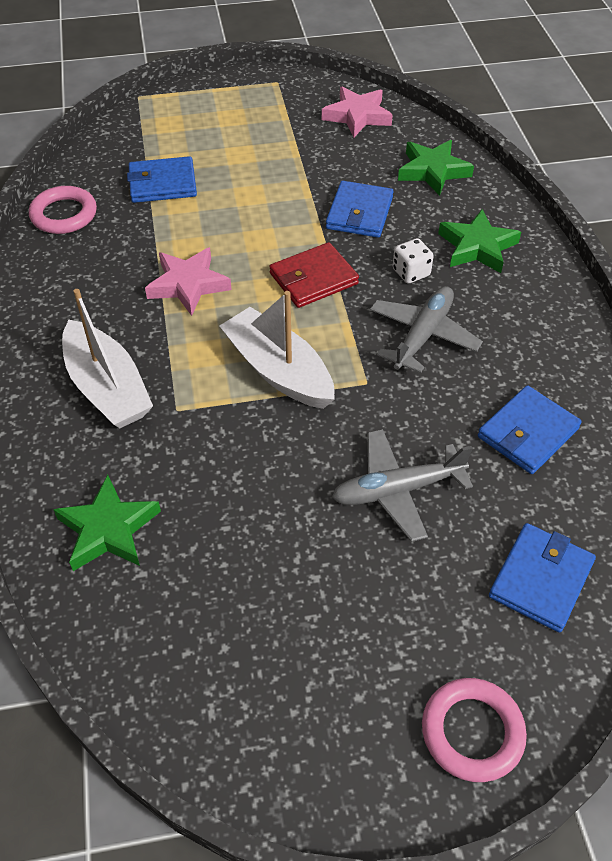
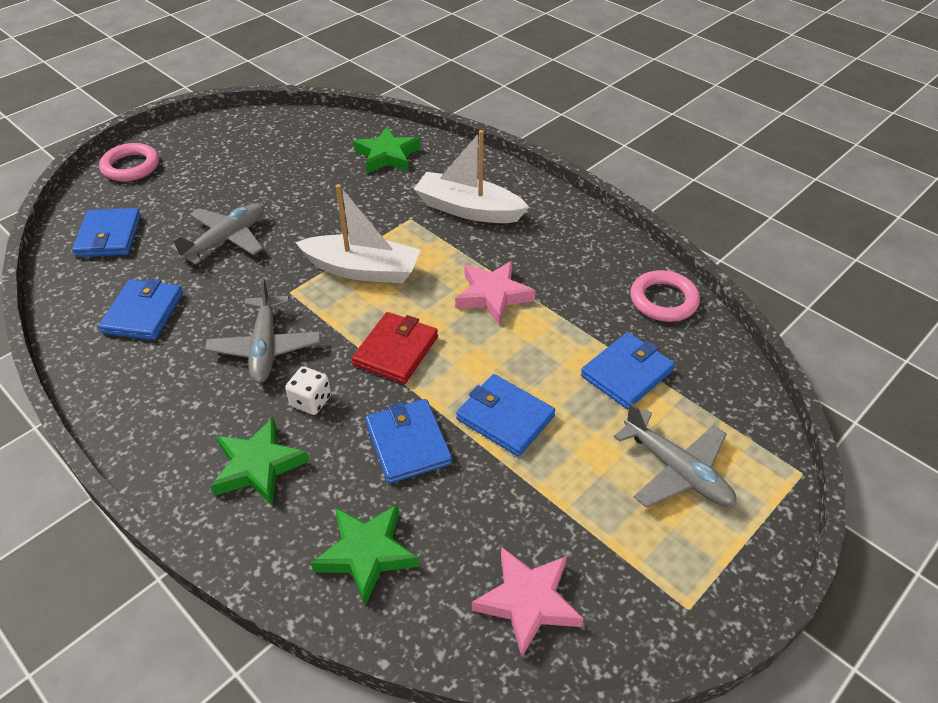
camera: 145 degrees right, 5 degrees down
none -> blue wallet [456,374,556,457]
none -> grey plane [614,402,736,508]

